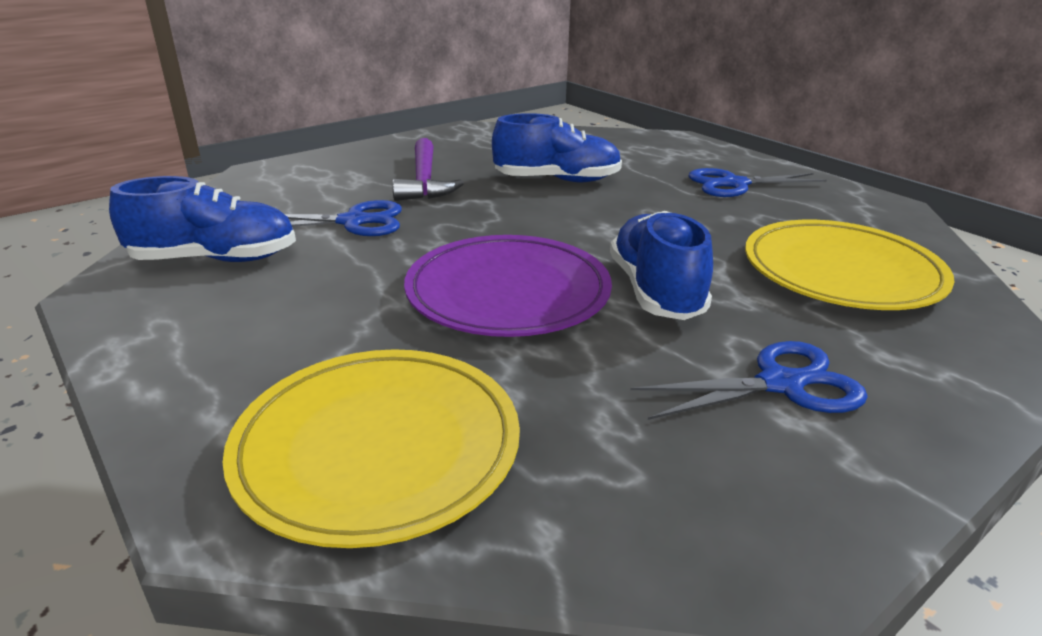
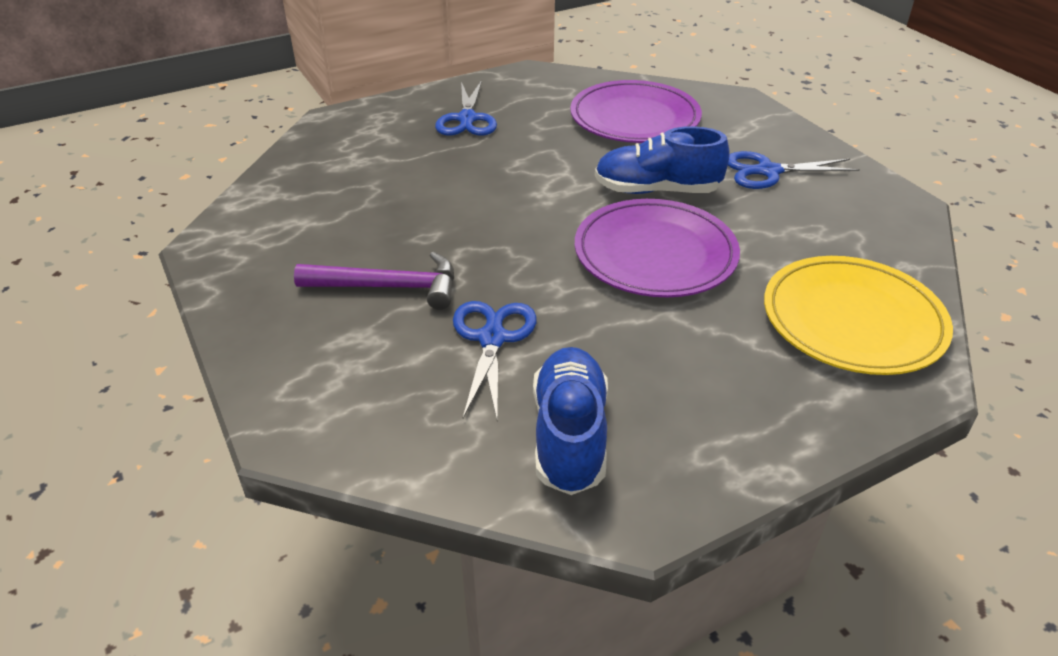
camera: 80 degrees left, 10 degrees up
blue shoe [492,113,622,182] -> none
blue scissors [630,341,868,420] -> blue scissors turned 90 degrees counterclockwise [728,151,860,189]
yellow plate [745,220,954,310] -> purple plate [570,80,702,143]

